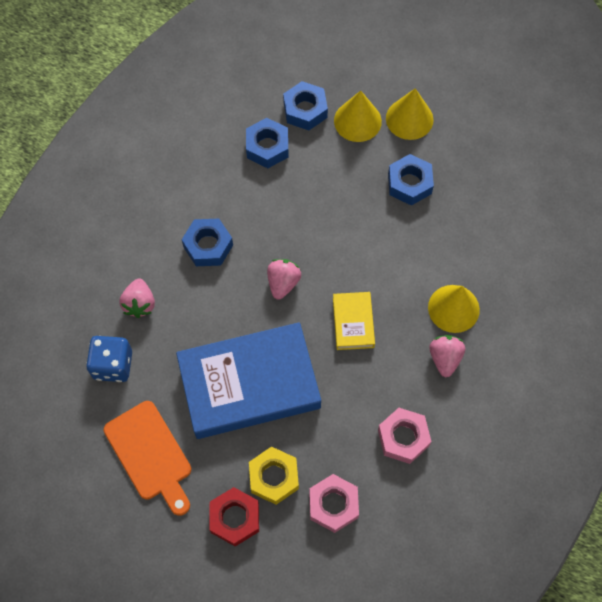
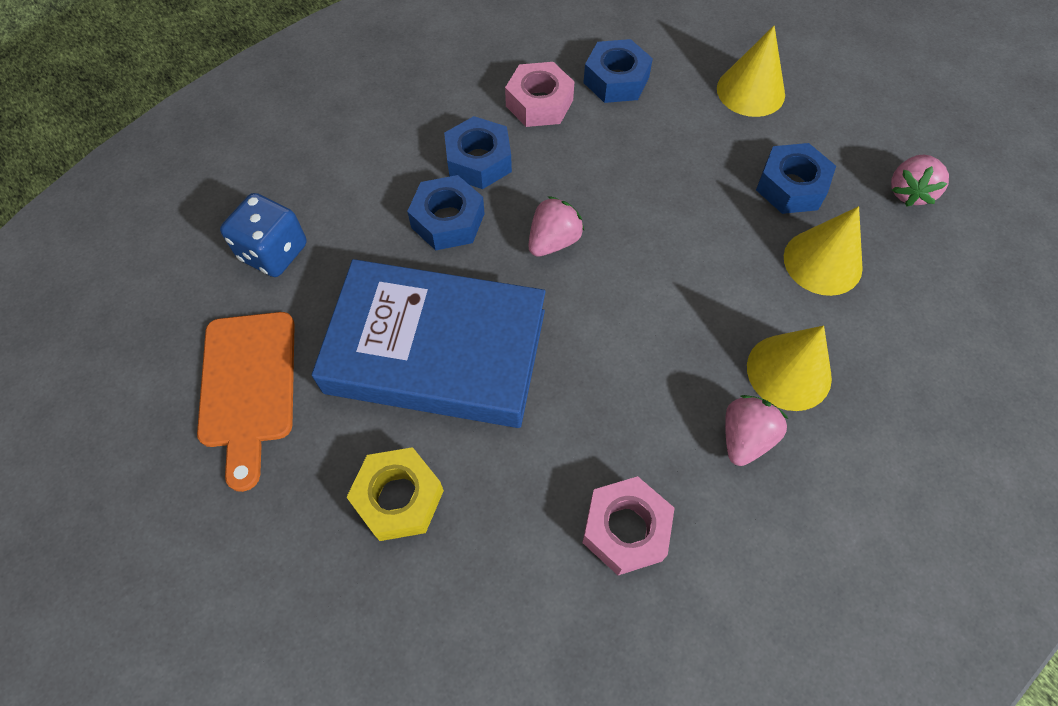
camera: 25 degrees right, 5 degrees down
pink strawberry [119,279,155,318] -> pink strawberry moved to [891,155,949,207]
red nut [210,487,259,546] -> none
blue nut [283,81,328,131] -> blue nut moved to [407,175,485,250]
pink nut [309,474,359,533] -> pink nut moved to [505,62,574,127]
yellow book [333,292,375,350] -> none
yellow cone [386,88,434,140] -> yellow cone moved to [784,206,863,296]

